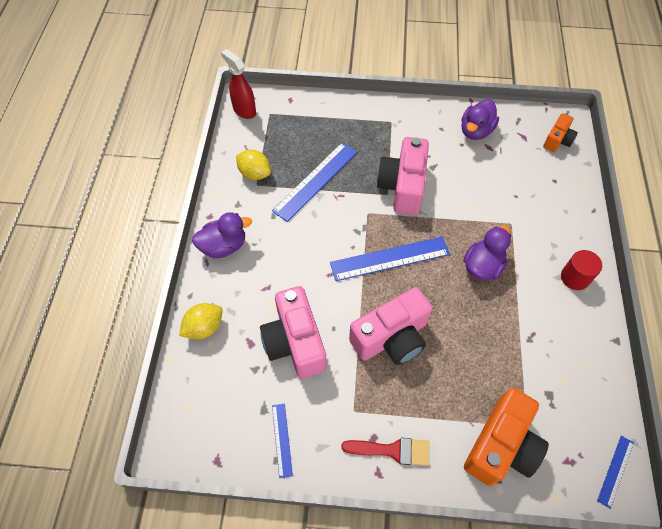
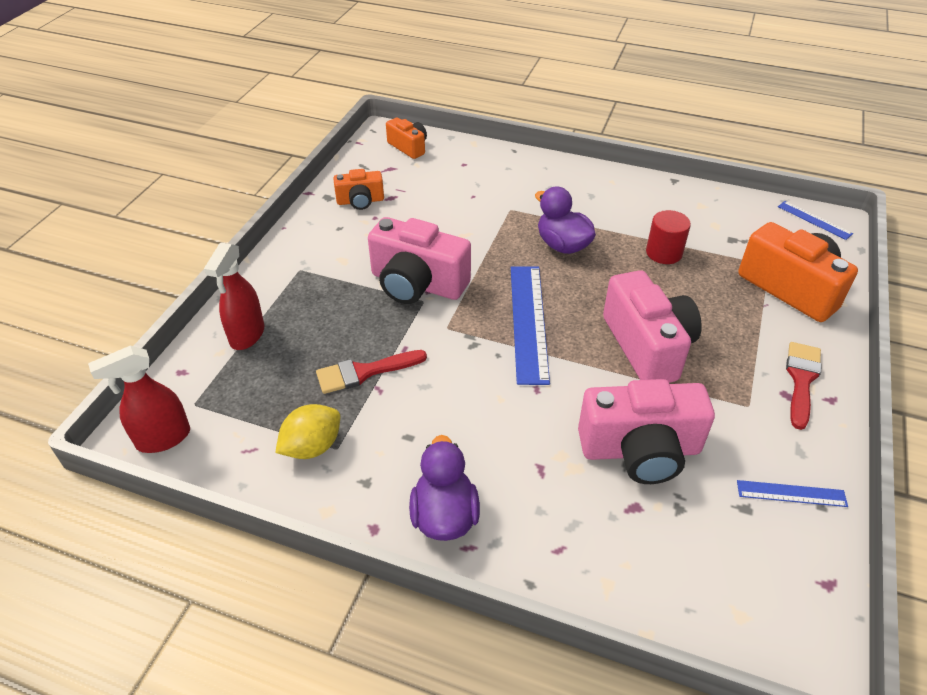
camera: 75 degrees left, 15 degrees down
yellow lemon [179,303,222,339] -> none
blue ruler [272,142,357,222] -> red brush [316,350,427,394]
purple duck [462,99,499,140] -> orange camera [333,169,384,210]
red cylinder [561,250,602,290] -> red cylinder moved to [646,210,691,264]
none -> red spray bottle [204,243,264,350]

